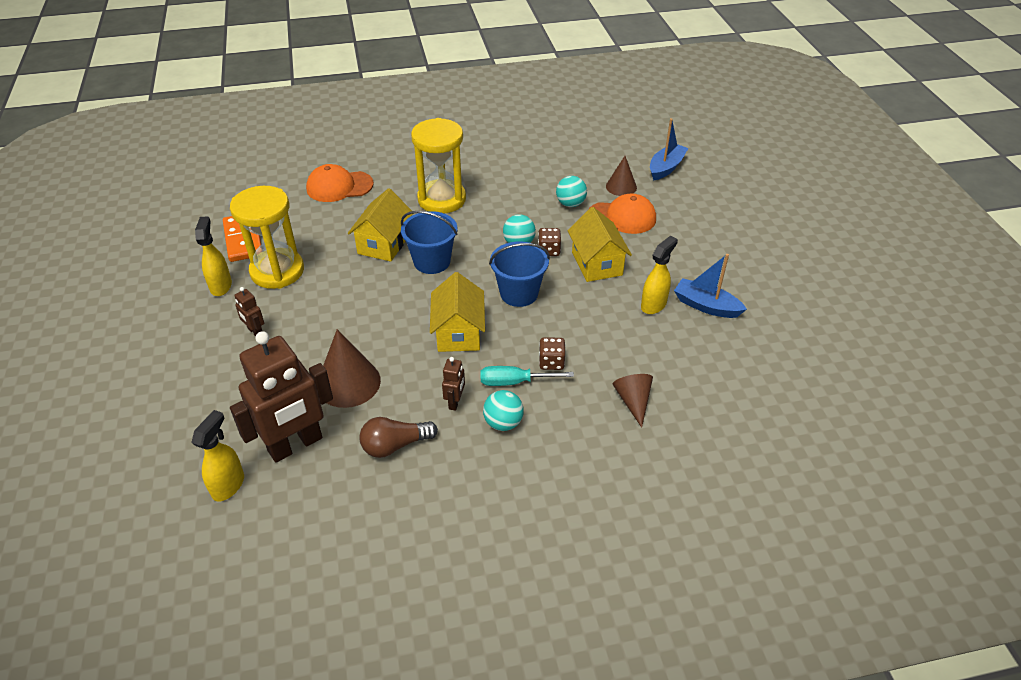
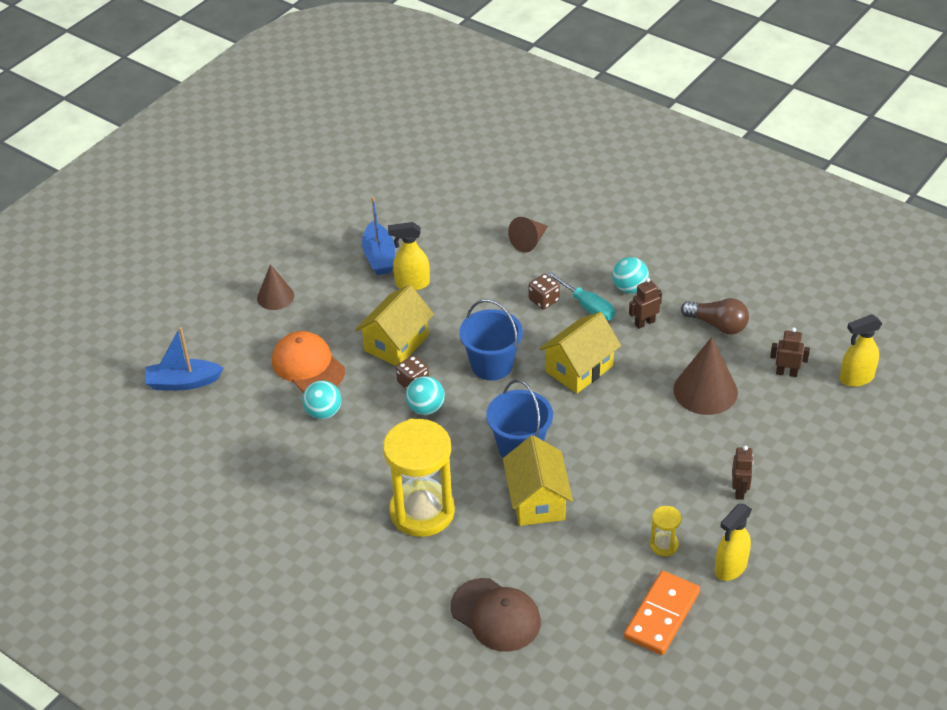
camera: 130 degrees left, 0 degrees up
yellow hourglass [230,186,304,289] -> yellow hourglass [650,506,682,556], size x0.43
brown robot [230,331,333,463] -> brown robot [770,327,810,377], size x0.43
orange cap [306,164,374,202] -> brown cap [451,578,541,652]
yellow house [348,188,413,262] -> yellow house turned 75 degrees counterclockwise [503,435,573,526]
brown cone [606,156,637,196] -> brown cone moved to [257,264,294,310]

